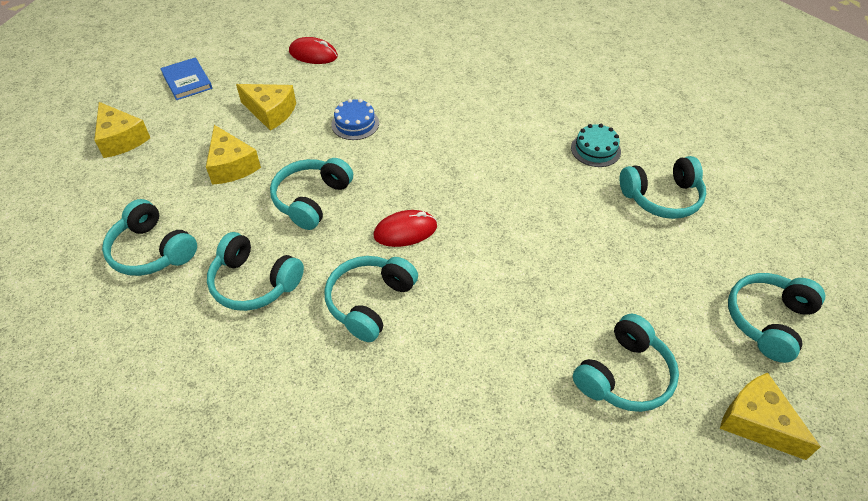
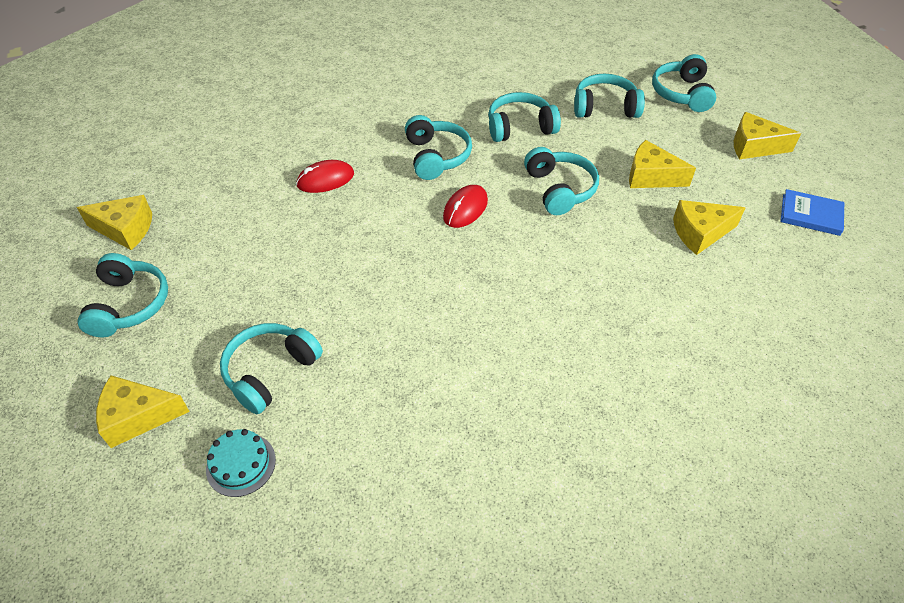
camera: 140 degrees right, 0 degrees up
red mouse [289,37,338,64] -> red mouse moved to [296,160,354,193]
blue cake [331,99,379,140] -> none
turquoise cake [571,124,621,167] -> turquoise cake moved to [206,429,276,497]
turquoise headphones [573,314,679,412] -> turquoise headphones moved to [652,54,716,112]
none -> yellow cheese [96,375,190,448]

